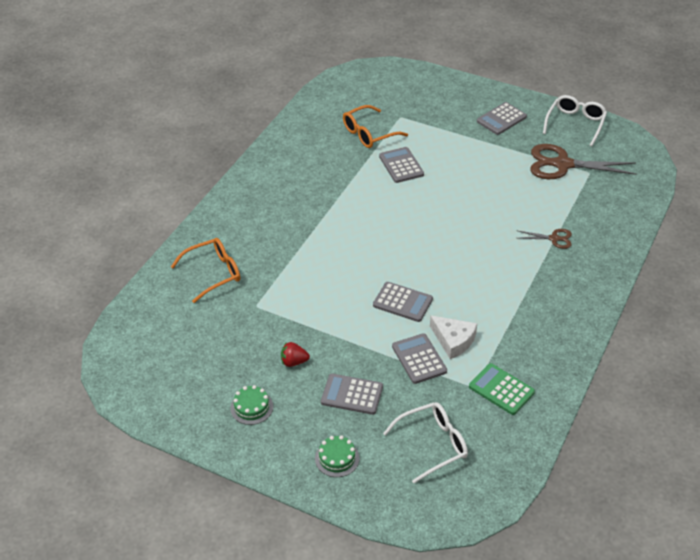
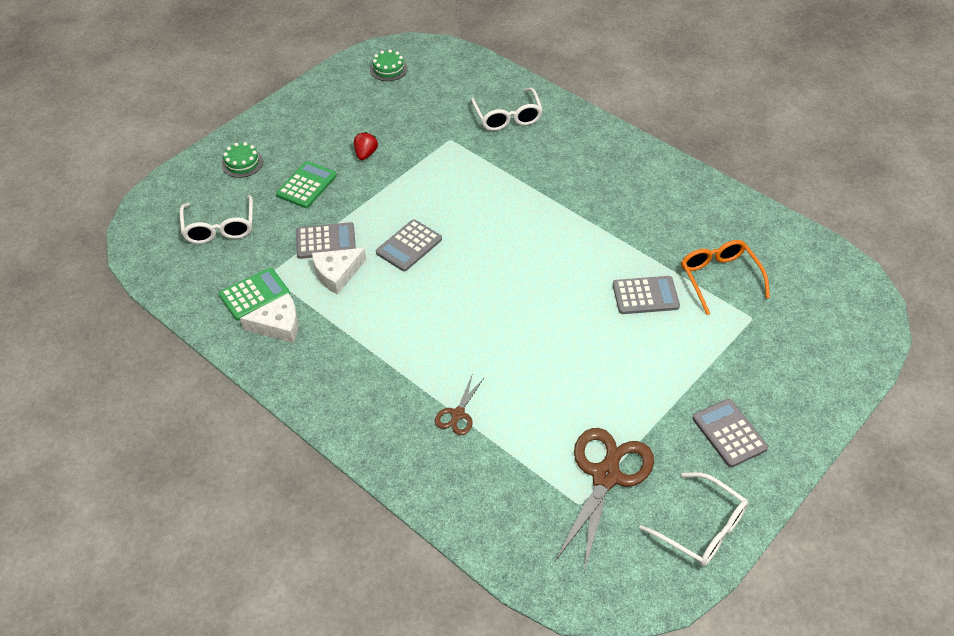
camera: 105 degrees right, 5 degrees up
orange glasses [171,238,240,303] -> white glasses [471,88,543,131]
green cake [230,385,273,425] -> green cake moved to [370,49,408,81]
grey calculator [321,374,383,415] -> green calculator [276,161,337,208]
none -> white cheese [240,293,298,343]

